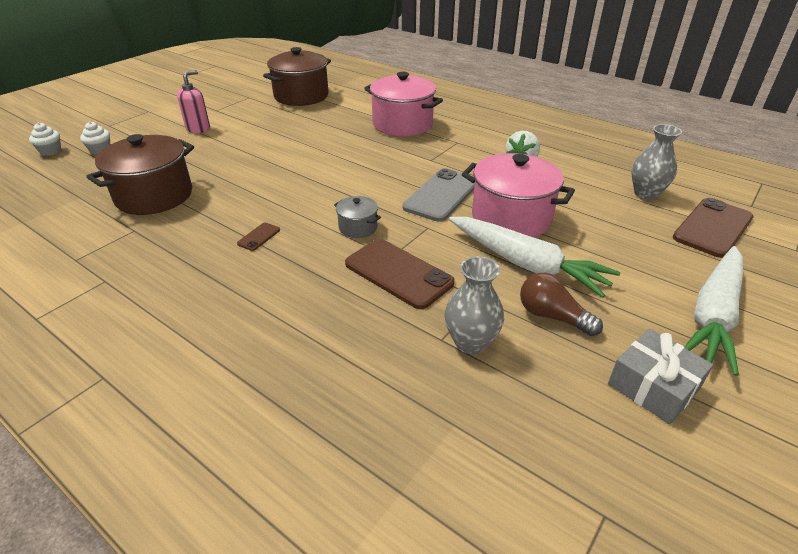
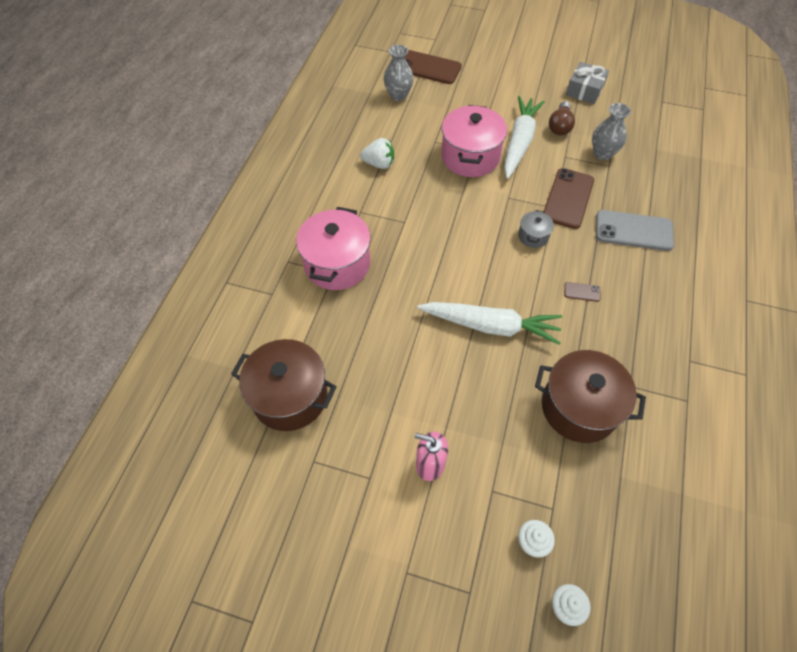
camera: 110 degrees left, 20 degrees up
grey phone [403,168,475,222] -> grey phone moved to [596,210,674,251]
white carrot [685,246,743,376] -> white carrot moved to [417,302,562,345]

